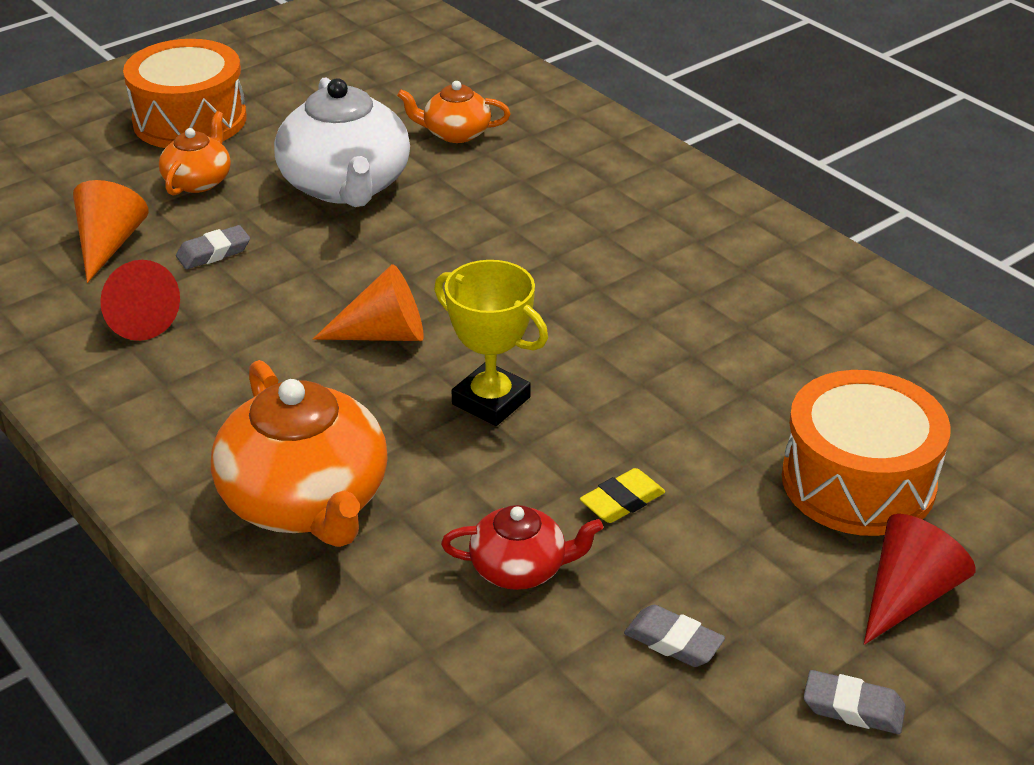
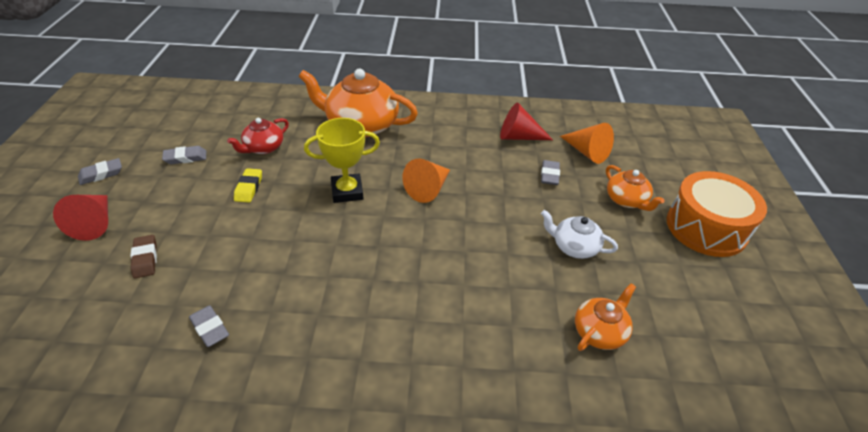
camera: 130 degrees right, 5 degrees up
white teapot [274,77,410,207] -> white teapot [541,210,618,259], size x0.53
orange drum [782,370,951,536] -> brown eraser [130,235,157,278]
none -> grey eraser [189,305,229,347]

